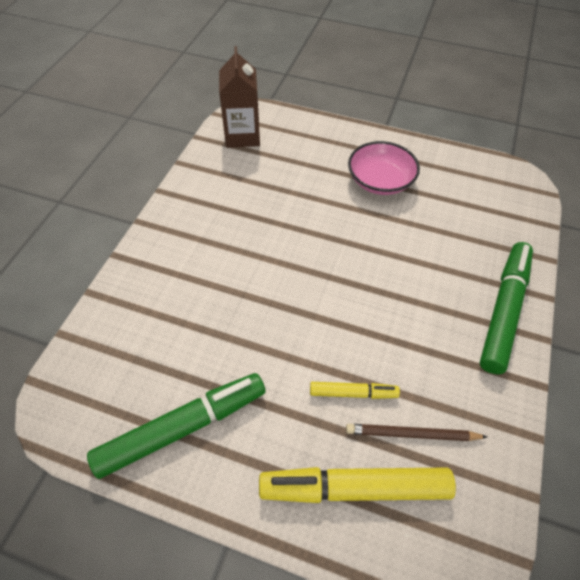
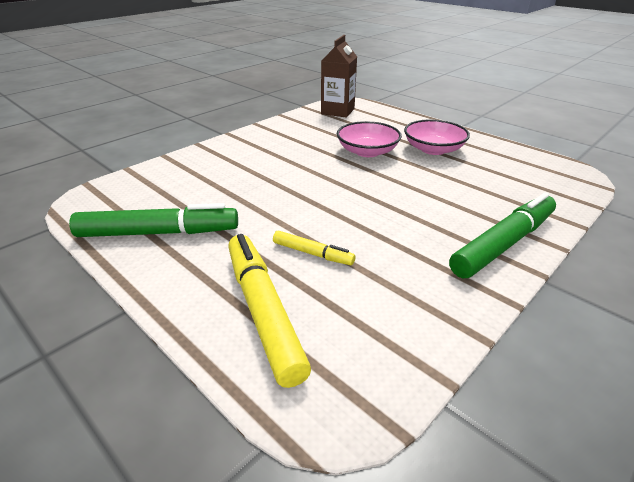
camera: 25 degrees right, 20 degrees down
yellow marker [259,467,456,503] -> yellow marker turned 45 degrees clockwise [228,234,311,388]
brown pencil [346,424,487,441] -> none
none -> pink bowl [337,121,402,157]

